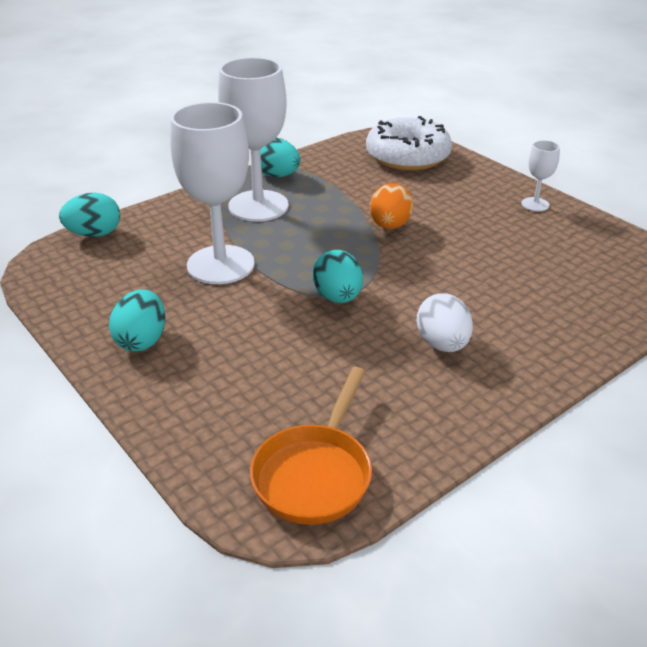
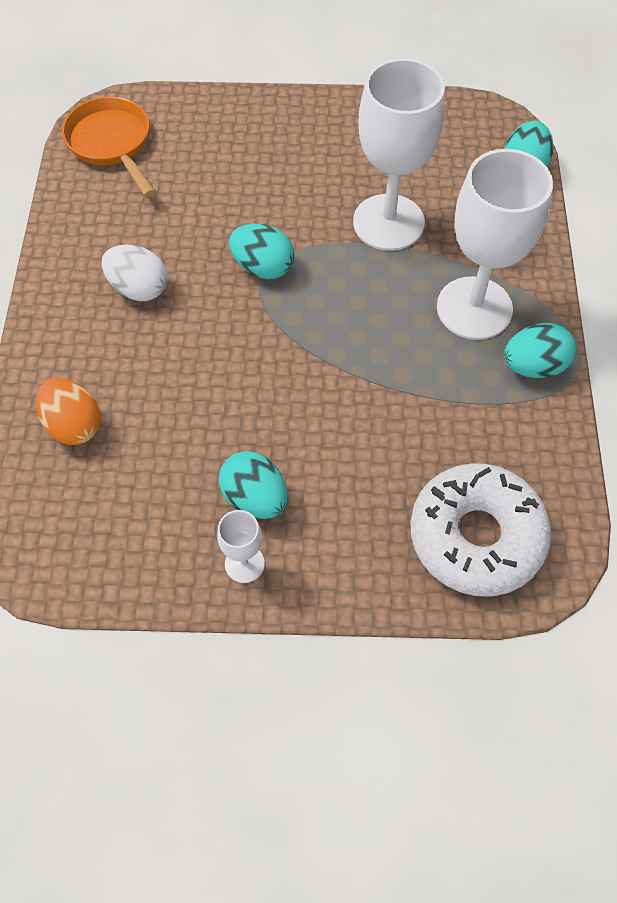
camera: 130 degrees right, 25 degrees up
turquoise egg [109,289,165,351] -> turquoise egg moved to [219,451,287,519]
orange egg [370,183,413,229] -> orange egg moved to [36,378,101,445]

